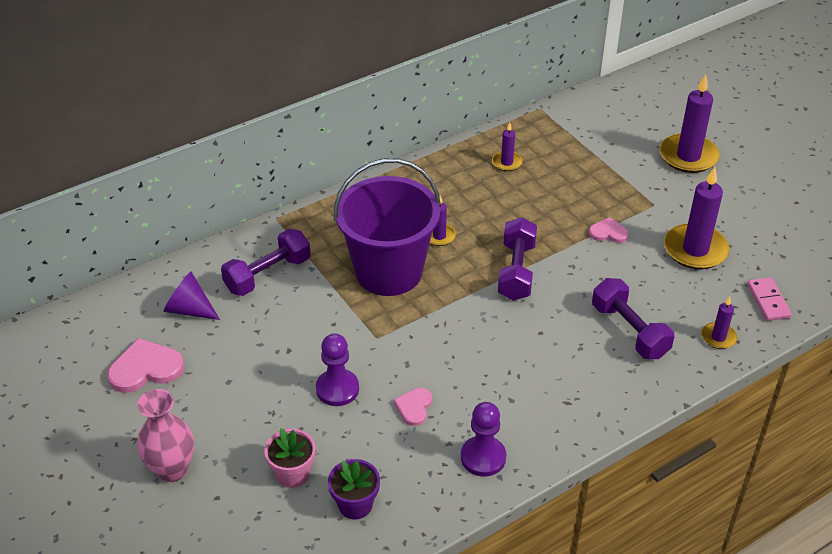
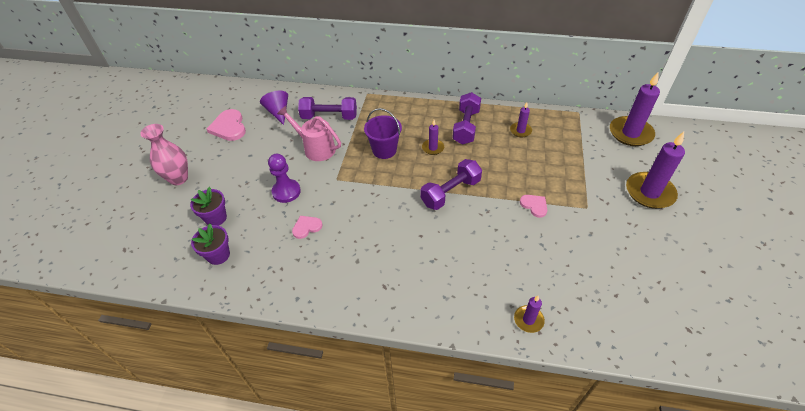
camera: 45 degrees right, 5 degrees up
pink heart [107,338,184,393] -> pink heart turned 135 degrees counterclockwise [207,109,246,141]
pink flower pot [264,428,316,488] -> purple flower pot [190,187,227,226]
purple bucket [333,158,441,296] -> purple bucket [364,108,402,159], size x0.54
purple pawn [461,402,506,477] -> none
purple dumbbell [592,278,674,359] -> purple dumbbell moved to [452,92,481,145]
purple candle [664,167,730,269] -> purple candle moved to [610,71,660,146]
pink domino [747,277,792,321] -> none
none -> pink watering can [277,106,341,161]

